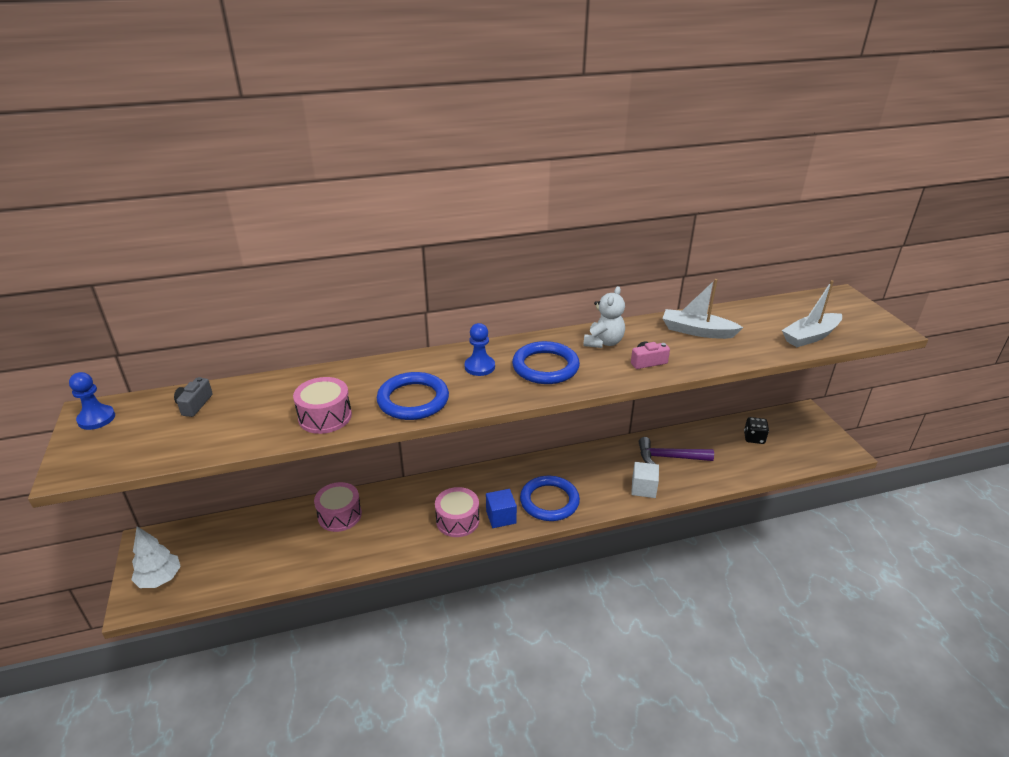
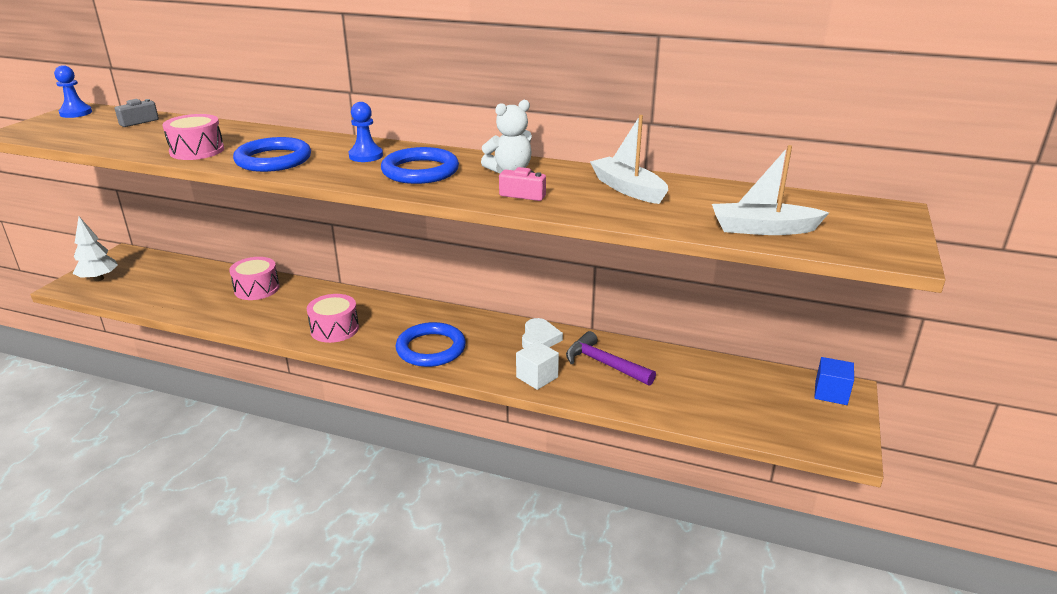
camera: 35 degrees right, 5 degrees down
blue cube [486,489,517,528] -> blue cube moved to [814,357,854,405]
black dice [744,417,769,444] -> none
none -> white heart [522,318,563,348]

